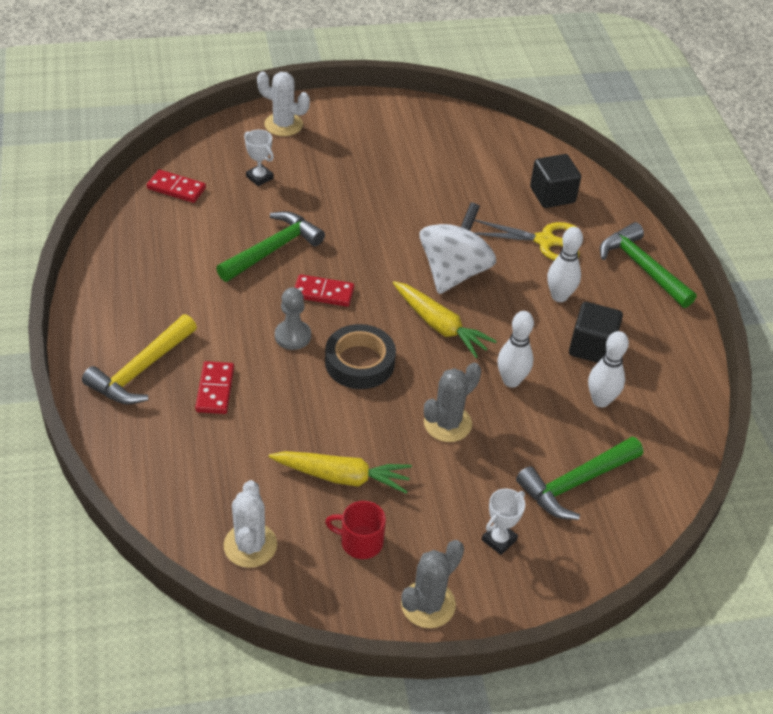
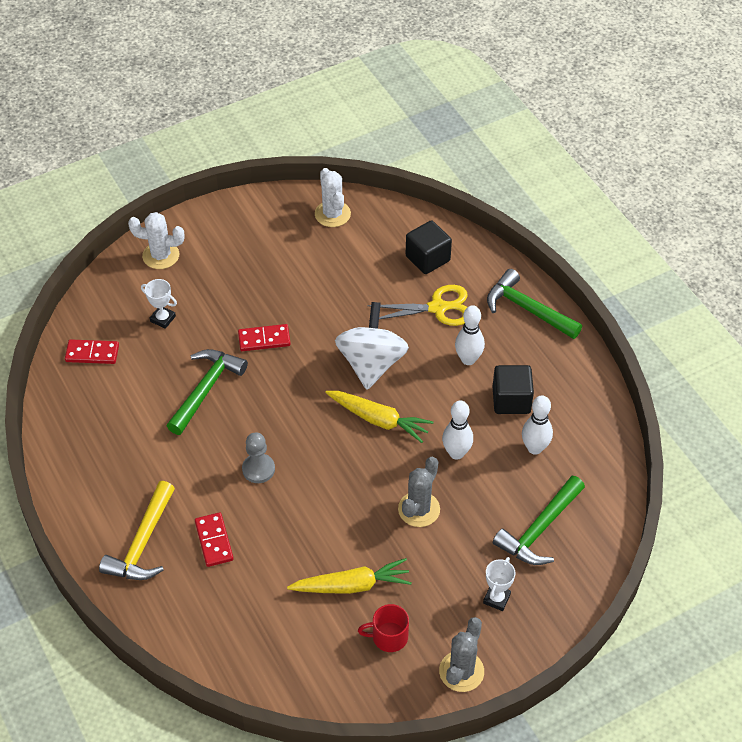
camera: 15 degrees left, 5 degrees up
white cactus [224,480,277,568] -> white cactus moved to [315,168,351,227]
red domino [294,274,355,307] -> red domino moved to [238,324,291,351]
black tape [325,324,396,389] -> none

